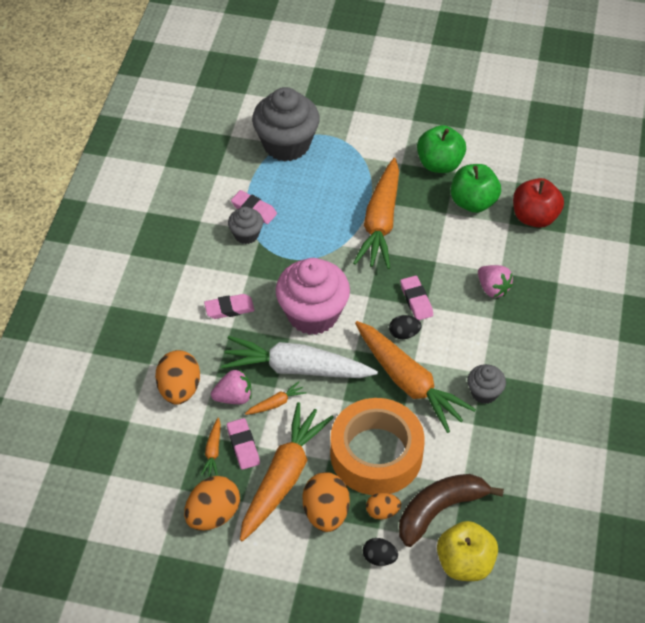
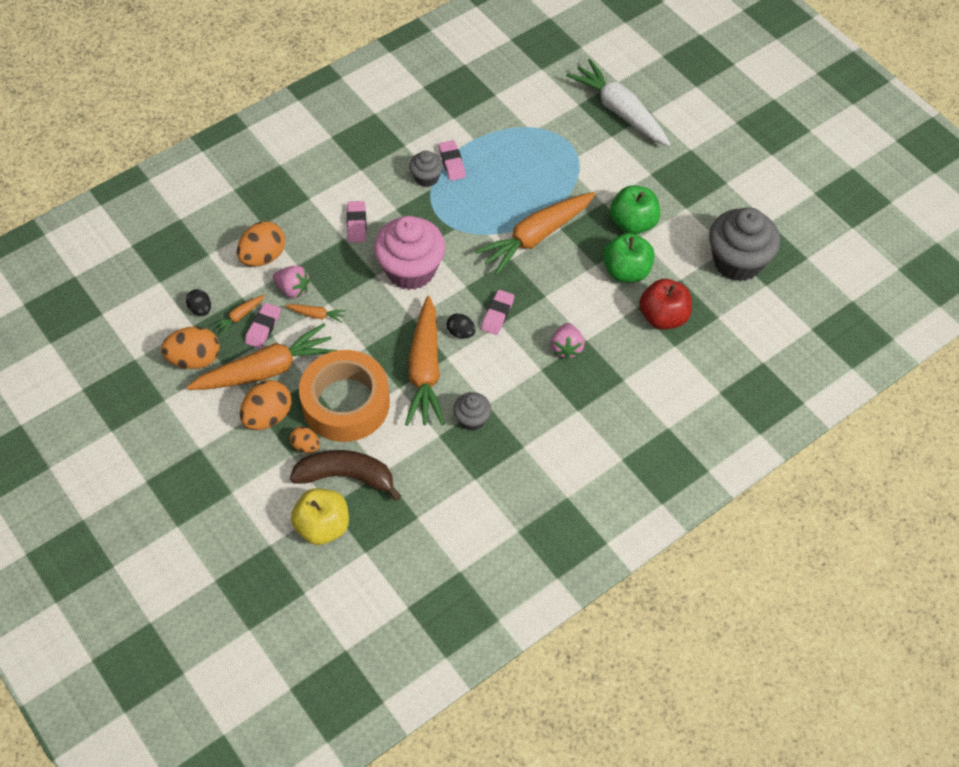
camera: 40 degrees right, 5 degrees up
pink eraser [204,294,255,319] -> pink eraser turned 60 degrees clockwise [347,201,366,242]
white carrot [221,336,378,378] -> white carrot moved to [566,59,670,146]
grey cupcake [252,87,320,162] -> grey cupcake moved to [709,207,780,281]
black egg [363,538,398,566] -> black egg moved to [186,289,211,316]

